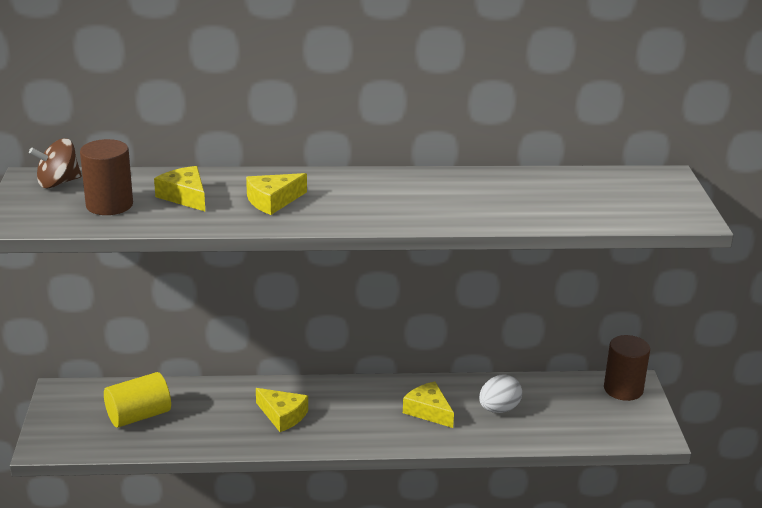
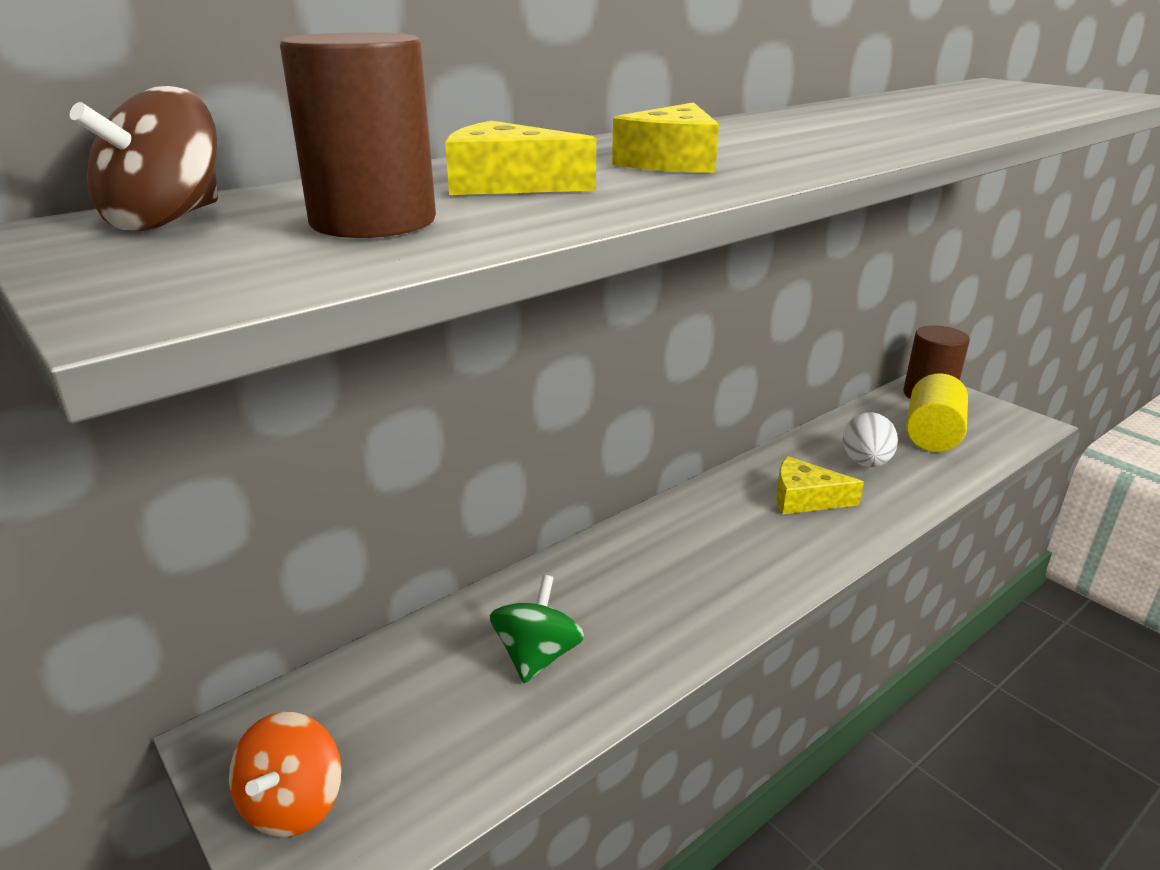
camera: 35 degrees left, 0 degrees up
yellow cylinder [104,372,171,428] -> yellow cylinder moved to [906,373,968,452]
yellow cheese [256,388,308,432] -> none
none -> orange spinning top [229,712,342,837]
none -> green spinning top [490,575,585,683]

